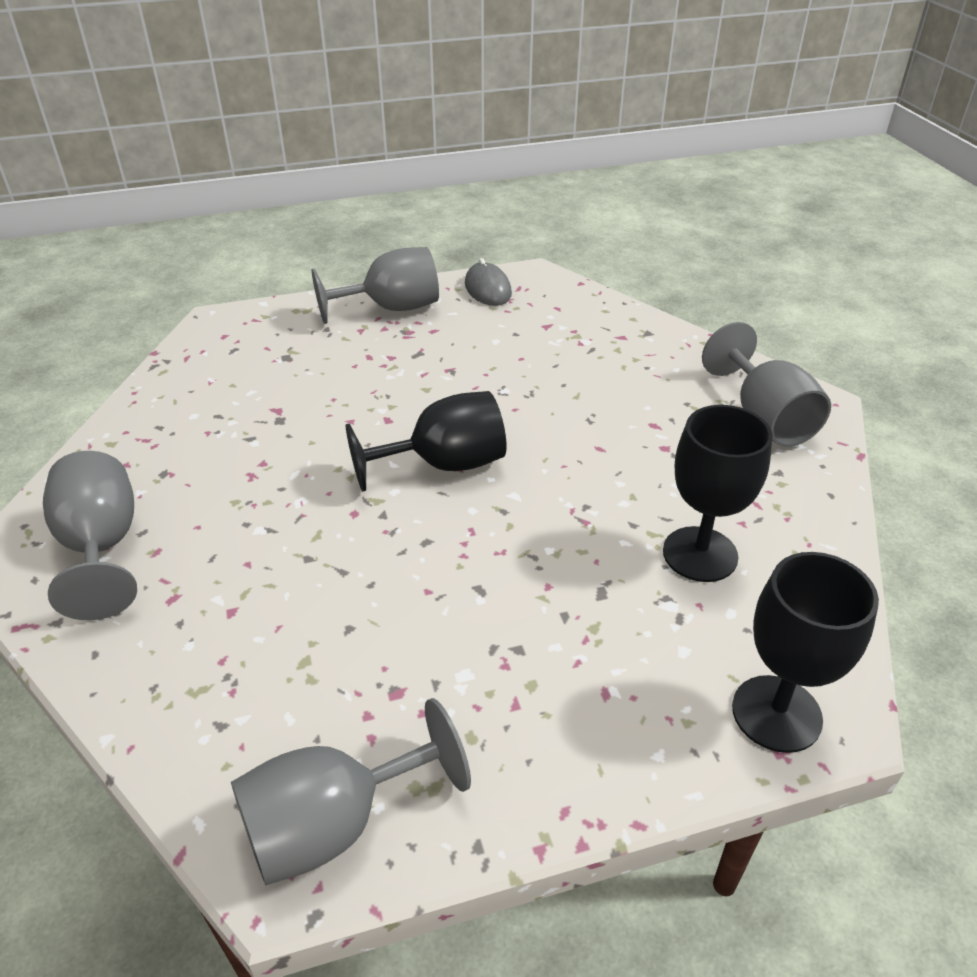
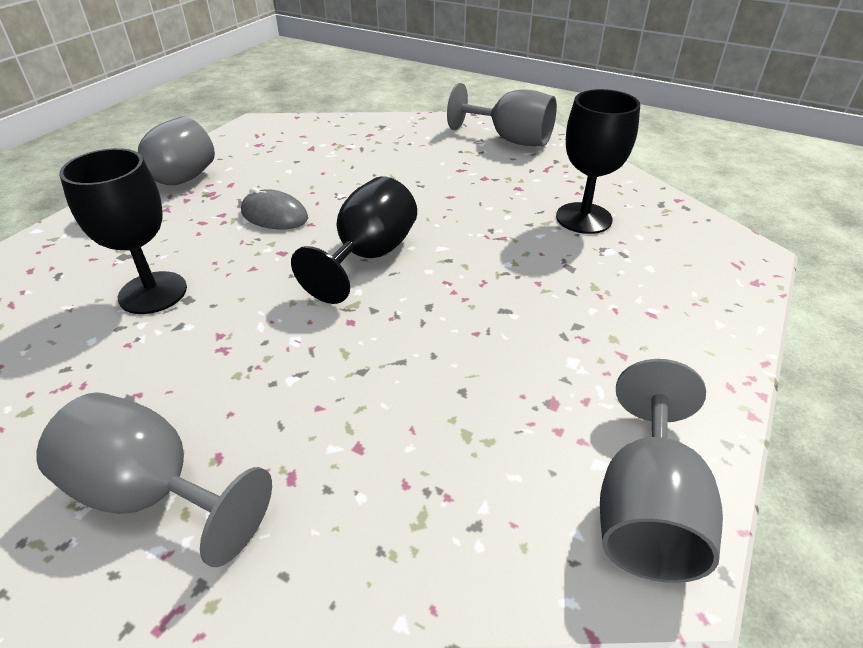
camera: 45 degrees left, 0 degrees up
grey mouse [465,258,512,306] -> grey mouse moved to [241,187,308,229]
black goblet [732,552,879,753] -> black goblet moved to [59,148,187,314]

